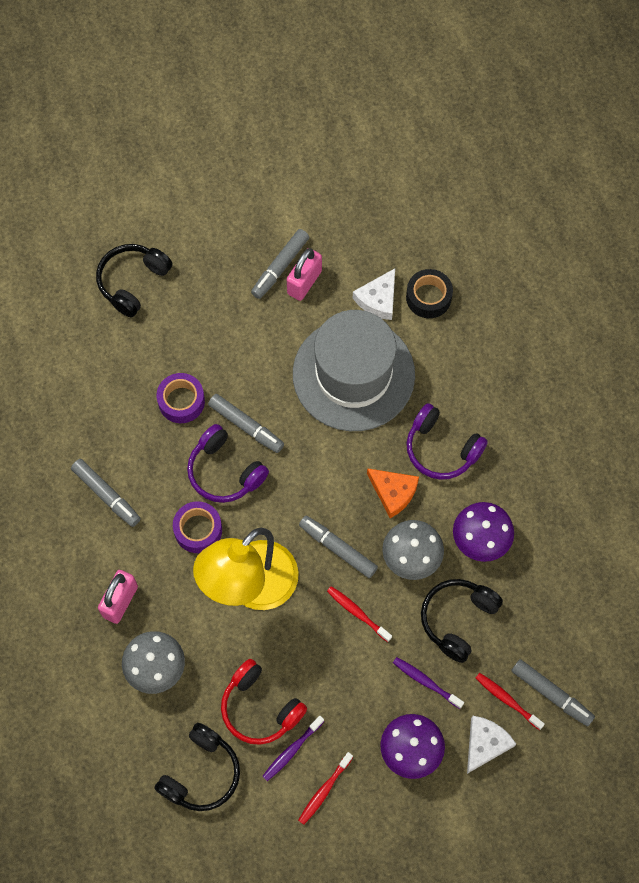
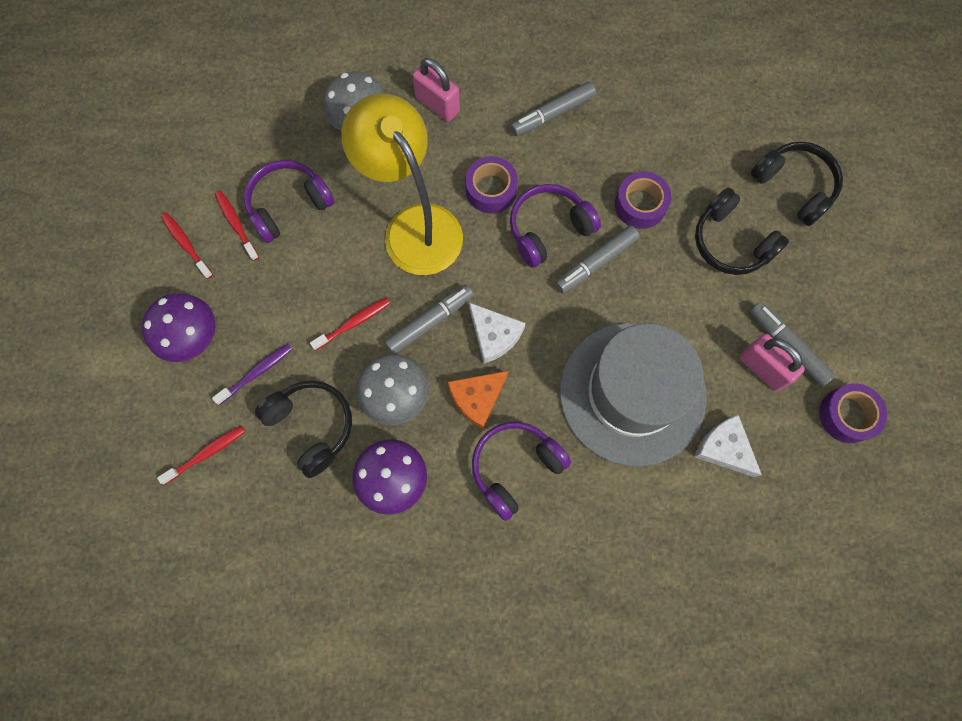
camera: 105 degrees right, 5 degrees up
black headphones [154,723,240,811] -> black headphones moved to [695,188,789,275]
red headphones [221,659,307,745] -> purple headphones [244,160,335,243]
purple toothbrush [263,715,324,781] -> red toothbrush [215,190,259,261]
black tape [406,269,453,318] -> none
white cheese [467,716,516,774] -> white cheese moved to [469,303,525,364]
grey marker [511,659,595,726] -> none
none -> purple tape [819,383,887,443]

